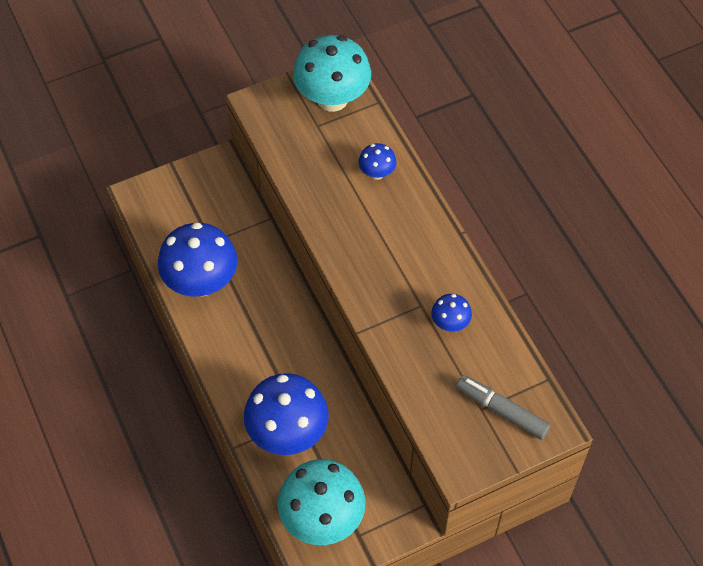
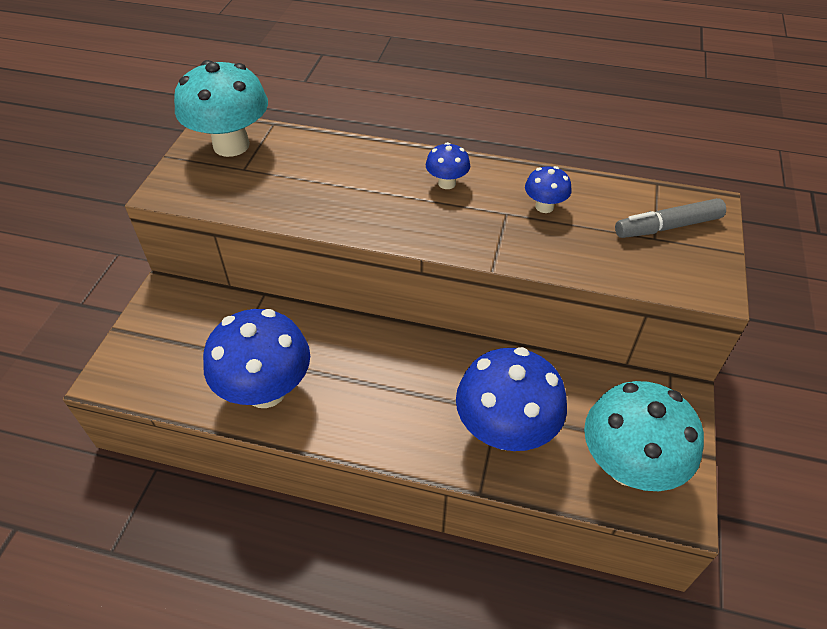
camera: 50 degrees left, 10 degrees down
blue mushroom [359,143,397,180] -> blue mushroom moved to [426,142,470,189]

